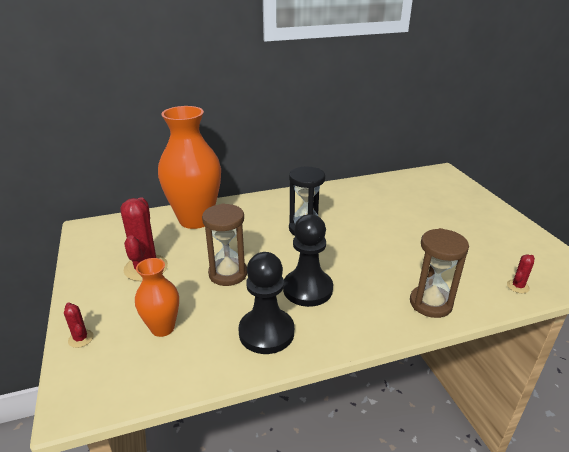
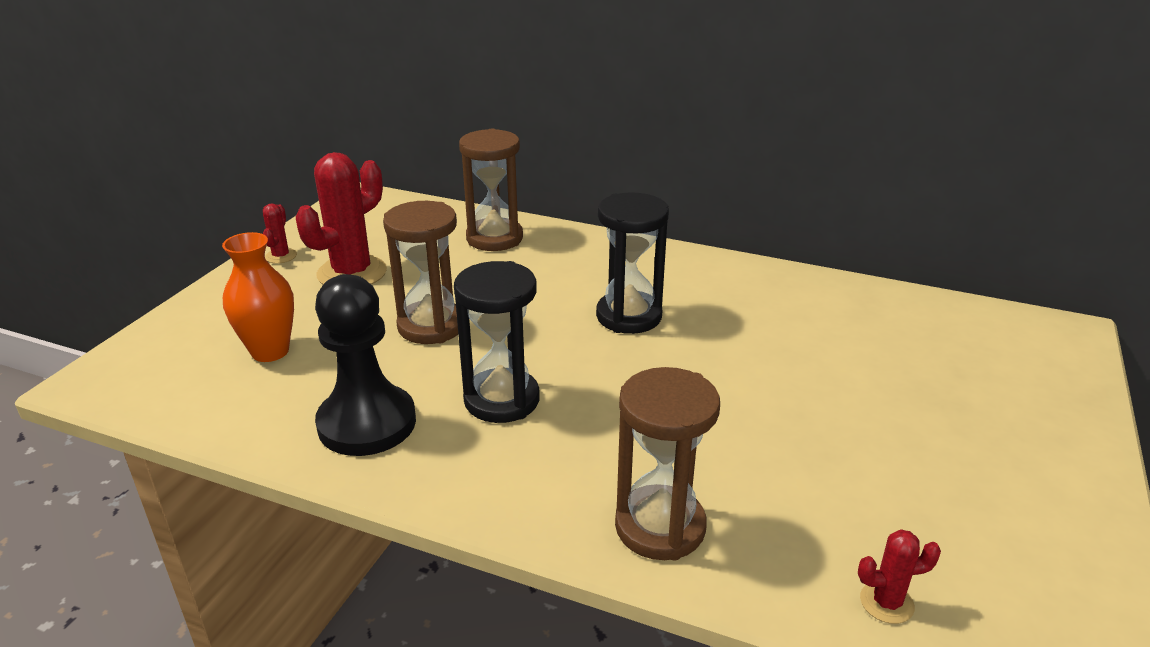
camera: 40 degrees right, 0 degrees up
red cactus [64,302,94,348] -> red cactus moved to [263,203,297,264]
orange vase [158,106,221,229] -> brown hourglass [459,129,523,251]
black pawn [283,214,333,307] -> black hourglass [454,261,540,423]

